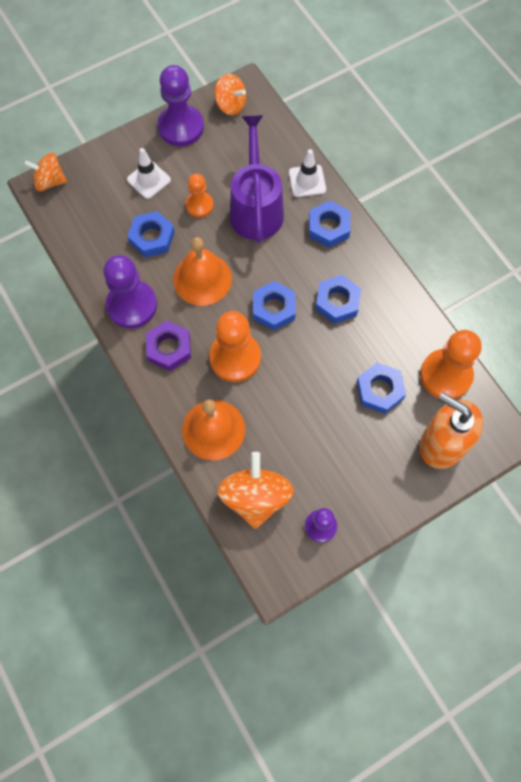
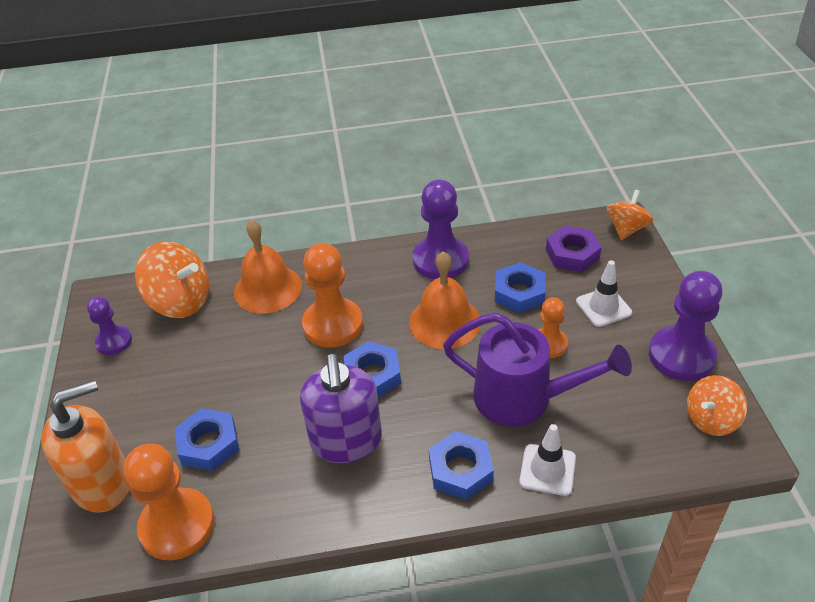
camera: 115 degrees right, 25 degrees down
purple nut [146,321,191,371] -> purple nut moved to [546,226,602,272]
blue nut [315,275,361,324] -> purple soap dispenser [300,354,382,463]

